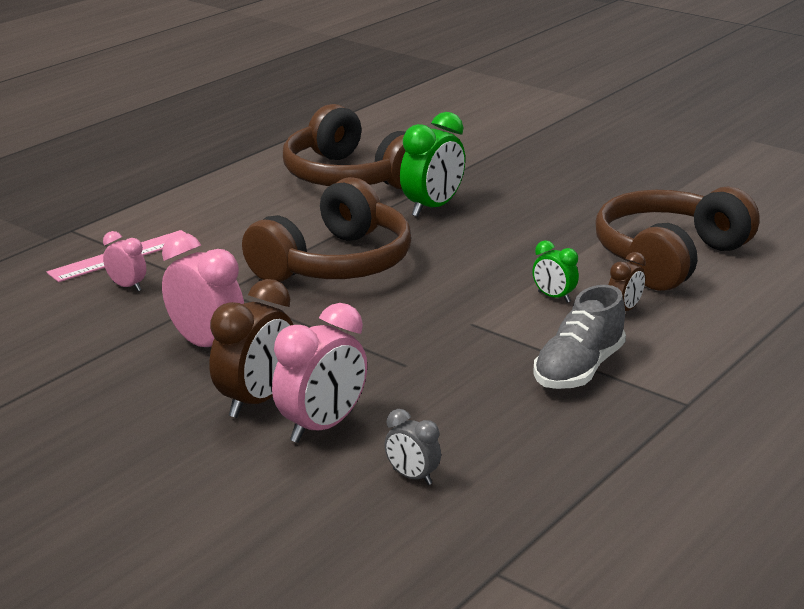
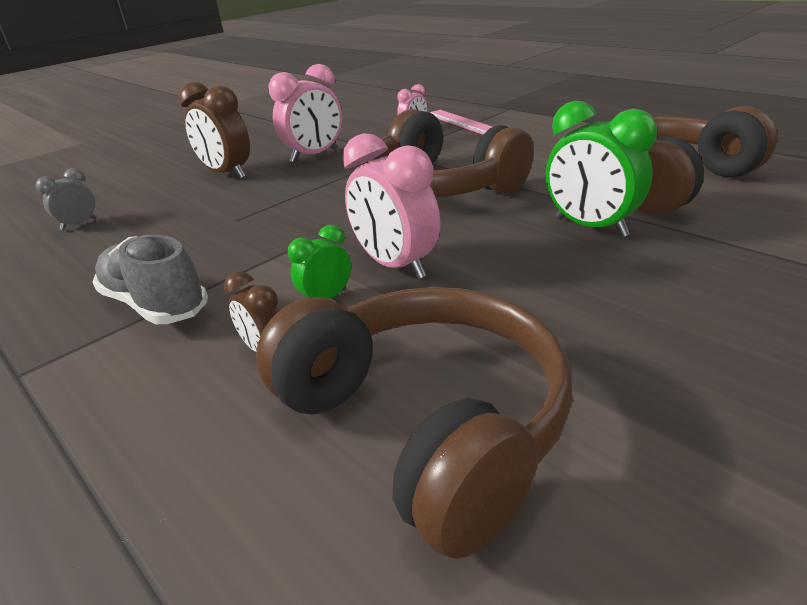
camera: 100 degrees right, 5 degrees up
pink clock [272,303,367,443] -> pink clock moved to [342,133,440,279]

